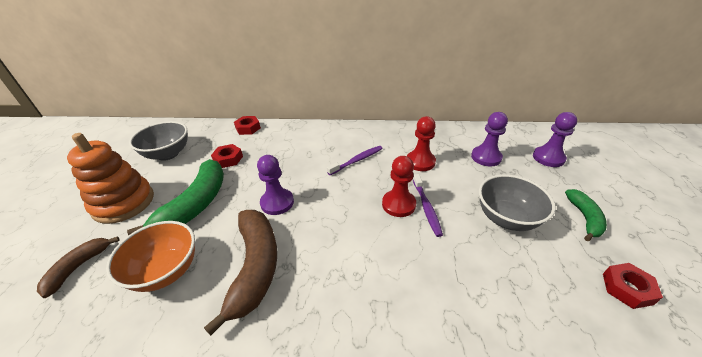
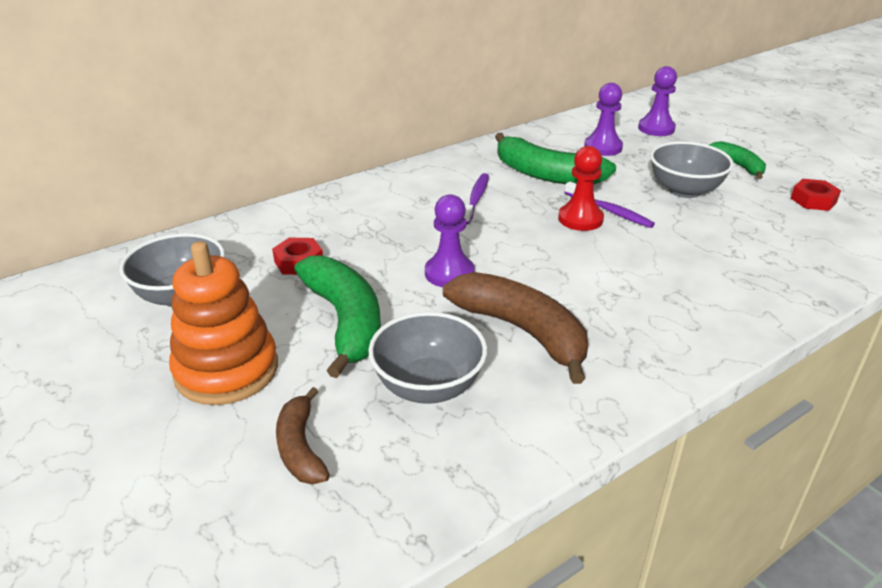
camera: 40 degrees left, 5 degrees down
orange bowl [106,221,195,292] -> grey bowl [368,312,487,404]
red nut [234,116,261,135] -> none
red pawn [407,116,436,171] -> green banana [495,133,616,185]

